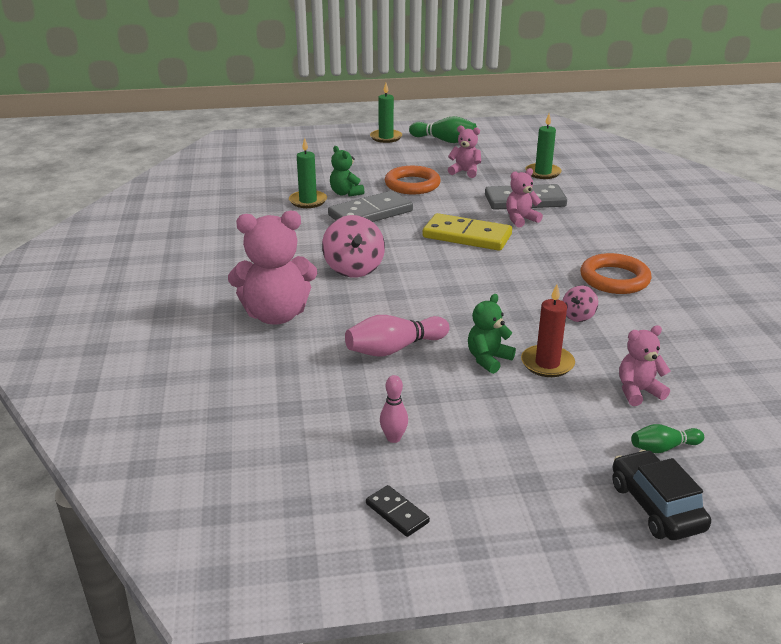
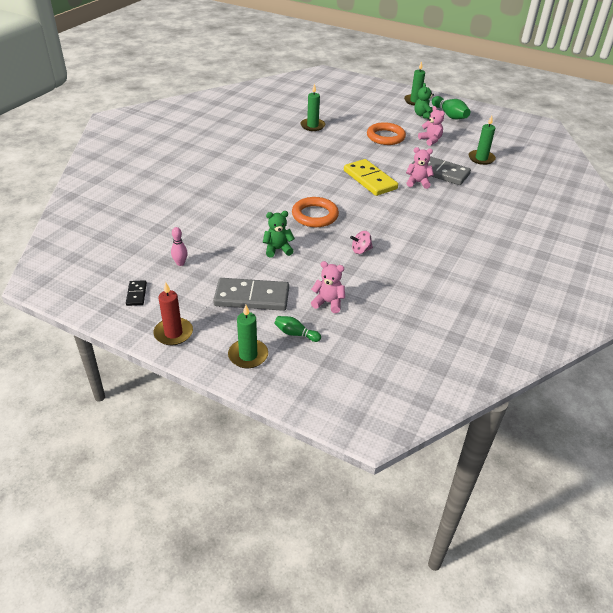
camera: 35 degrees right, 10 degrees up
pink teddy bear [228,211,317,325] -> none
pink spinning top [322,215,385,278] -> none
grey domino [328,190,413,222] -> grey domino moved to [213,278,289,311]
green teddy bear [330,146,364,197] -> green teddy bear moved to [414,83,434,119]
pink bowling pin [345,315,449,357] -> none
red candle [521,284,575,377] -> red candle moved to [153,282,193,345]
orange ring [580,253,652,294] -> orange ring moved to [292,197,339,227]
black car [612,450,711,540] -> green candle [228,305,268,368]

